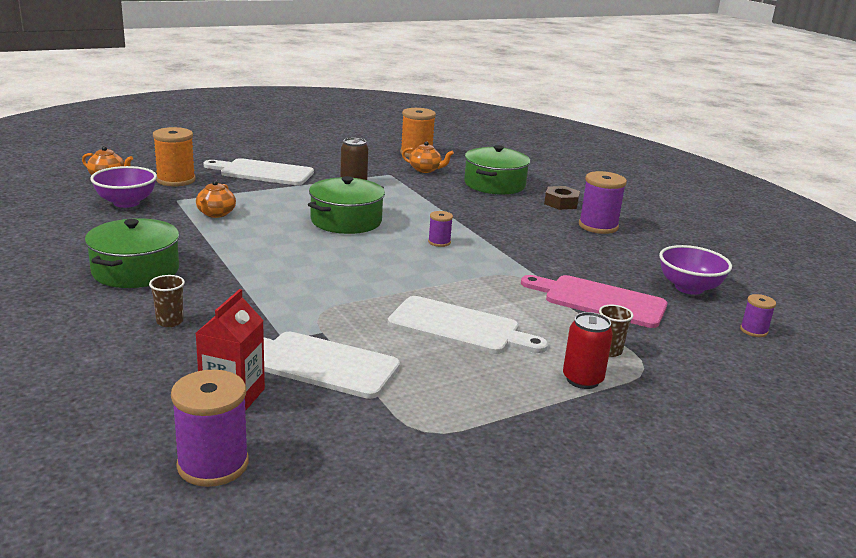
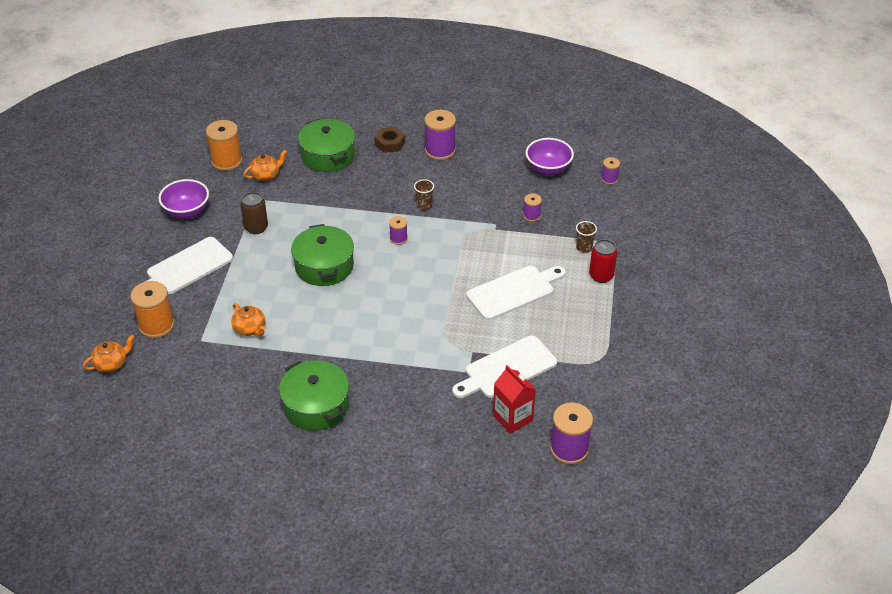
camera: 50 degrees left, 20 degrees up
purple bowl [90,166,157,208] -> purple bowl moved to [158,179,209,219]
brown cup [149,275,185,327] -> brown cup moved to [414,179,434,211]
pink cutting board [521,275,667,328] -> purple spool [523,194,542,222]

